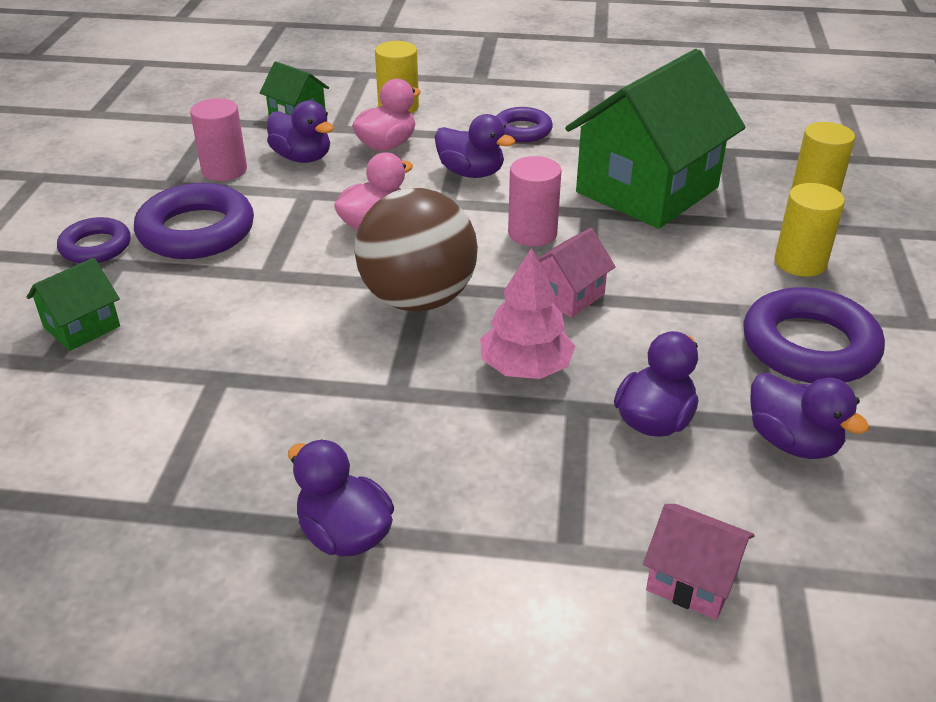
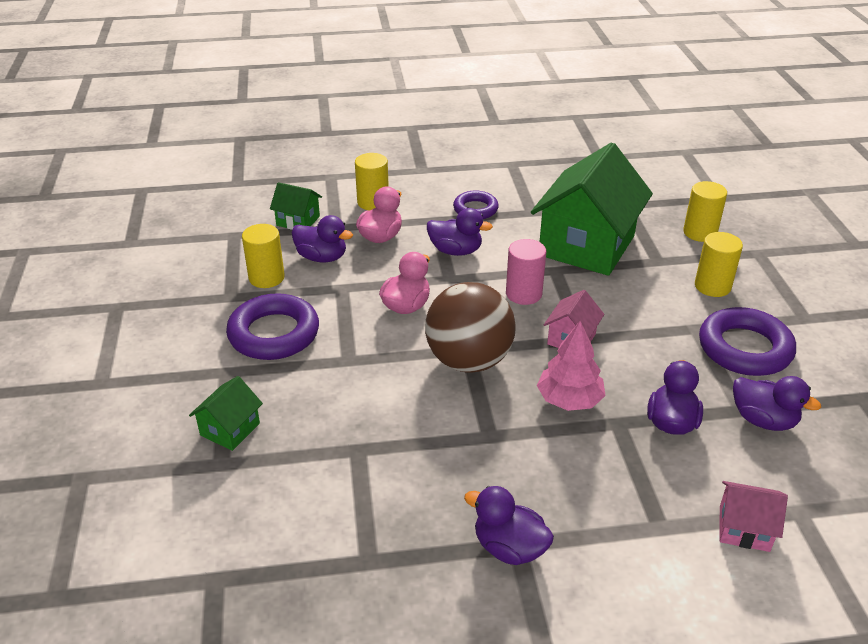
camera: 15 degrees left, 0 degrees up
purple ring [57,217,131,264] -> none
pink cylinder [190,98,247,181] -> yellow cylinder [242,224,285,288]

